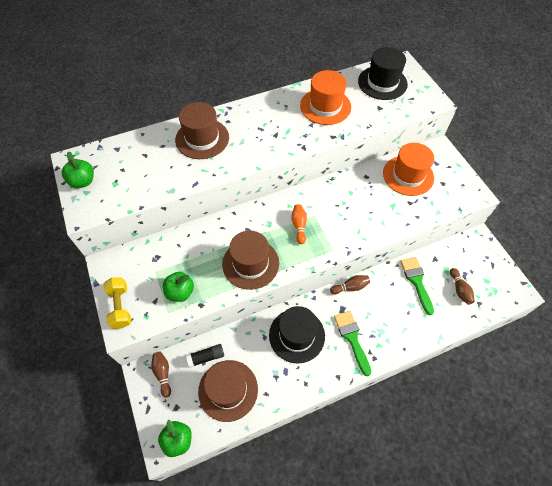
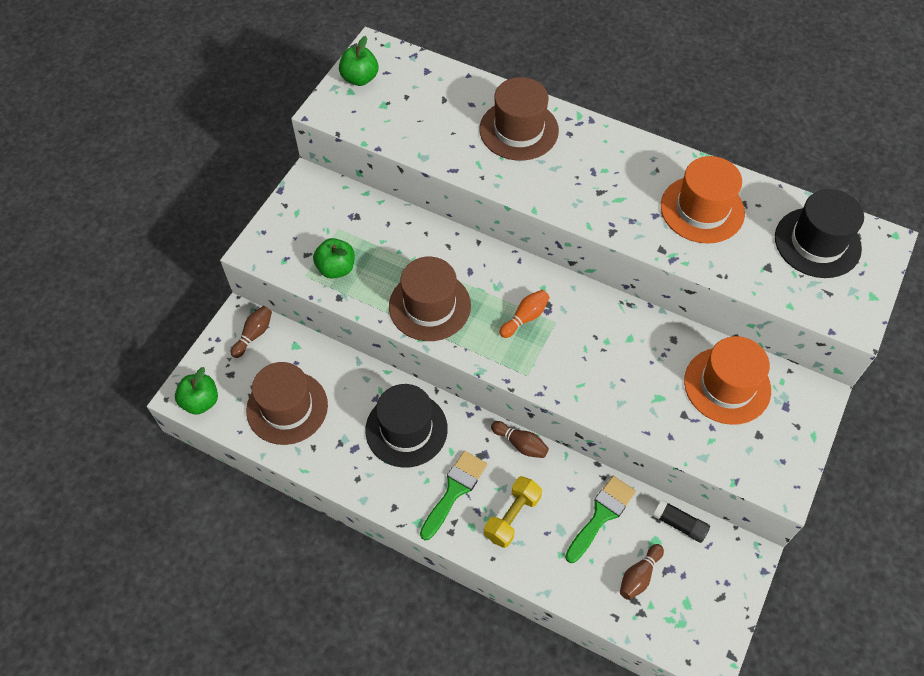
camera: 50 degrees right, 0 degrees up
yellow dumbbell [104,278,131,329] -> yellow dumbbell moved to [484,476,542,548]
black glue stick [186,344,224,368] -> black glue stick moved to [653,499,710,543]

